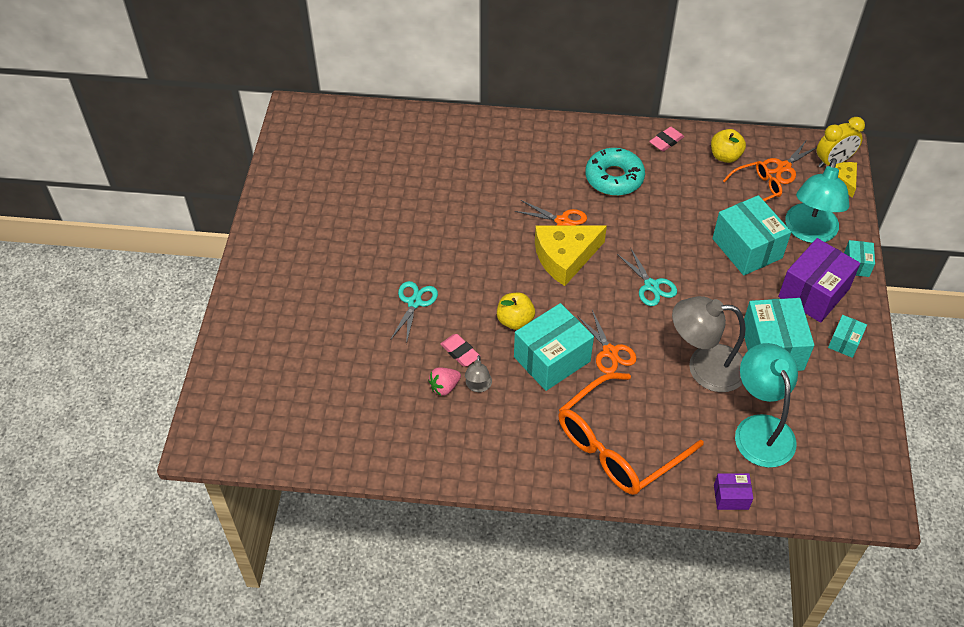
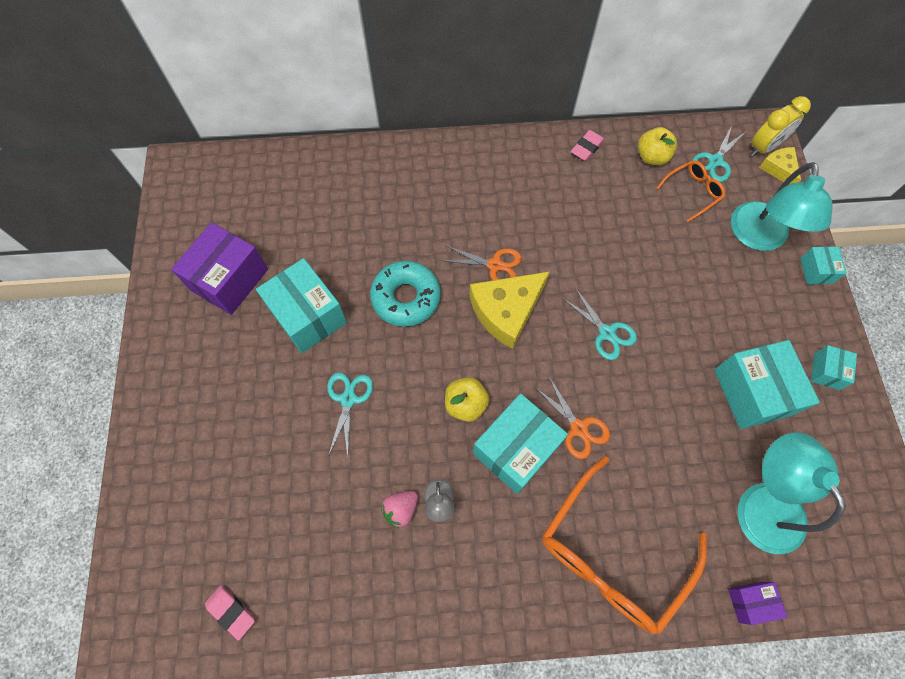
camera: 10 degrees left, 15 degrees up
pink eraser [440,334,479,367] -> pink eraser moved to [205,585,255,641]
turquoise donut [585,148,645,196] -> turquoise donut moved to [370,261,441,327]
grey lamp [672,296,746,392] -> none
turquoise box [712,195,791,275] -> turquoise box moved to [256,258,347,353]
orange scissors [763,141,817,184] -> turquoise scissors [692,125,745,182]
purple box [778,238,860,323] -> purple box moved to [171,222,268,315]

